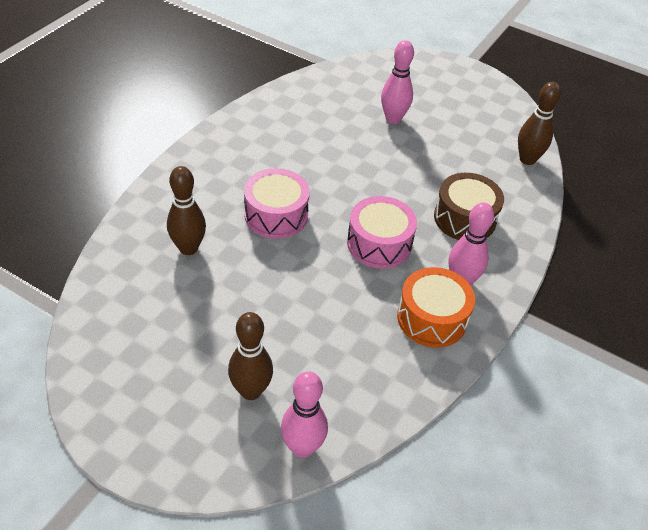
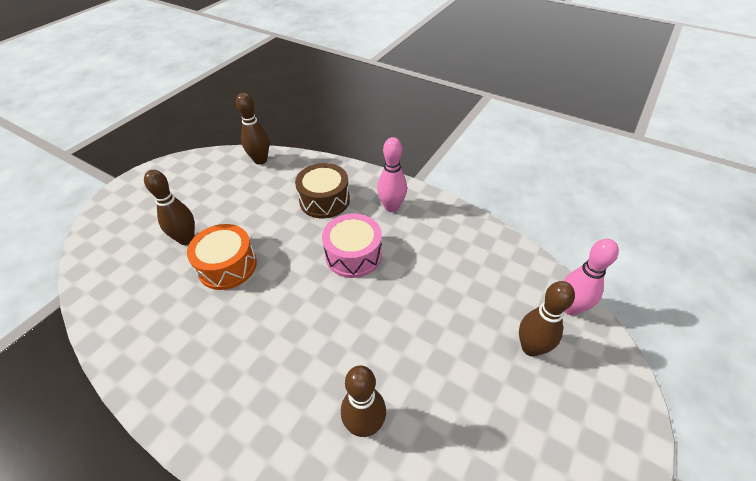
camera: 85 degrees left, 0 degrees up
pink drum [244,168,310,239] -> none
pink bowling pin [381,40,414,124] -> brown bowling pin [144,170,195,245]
orange drum [397,267,475,348] -> orange drum moved to [187,224,257,290]

